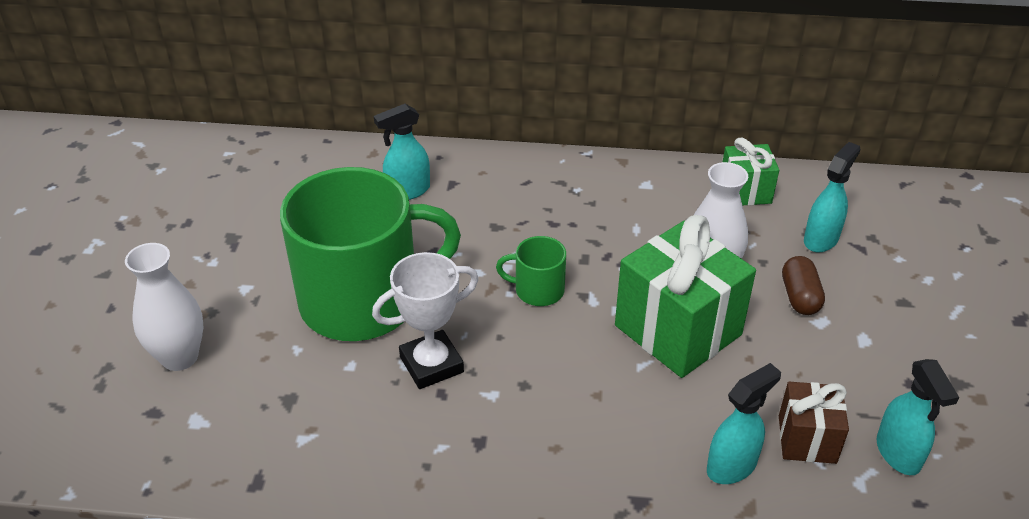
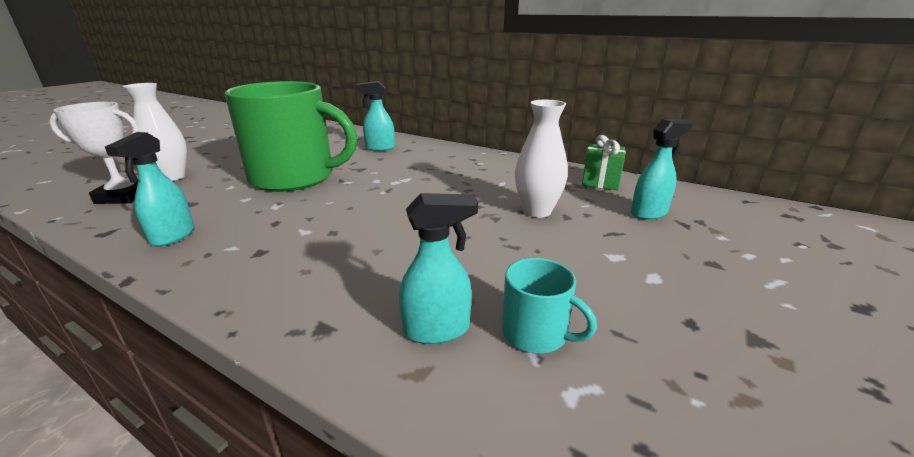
camera: 25 degrees right, 15 degrees down
white trophy [372,252,478,389] -> white trophy moved to [49,102,139,204]
green mug [496,236,566,306] -> none
green gift [615,215,756,378] -> none
brown gift [779,382,849,464] -> turquoise mug [502,258,597,353]
brown capsule [782,256,825,315] -> none
turquoise spray bottle [876,359,959,475] -> turquoise spray bottle moved to [105,132,194,247]

